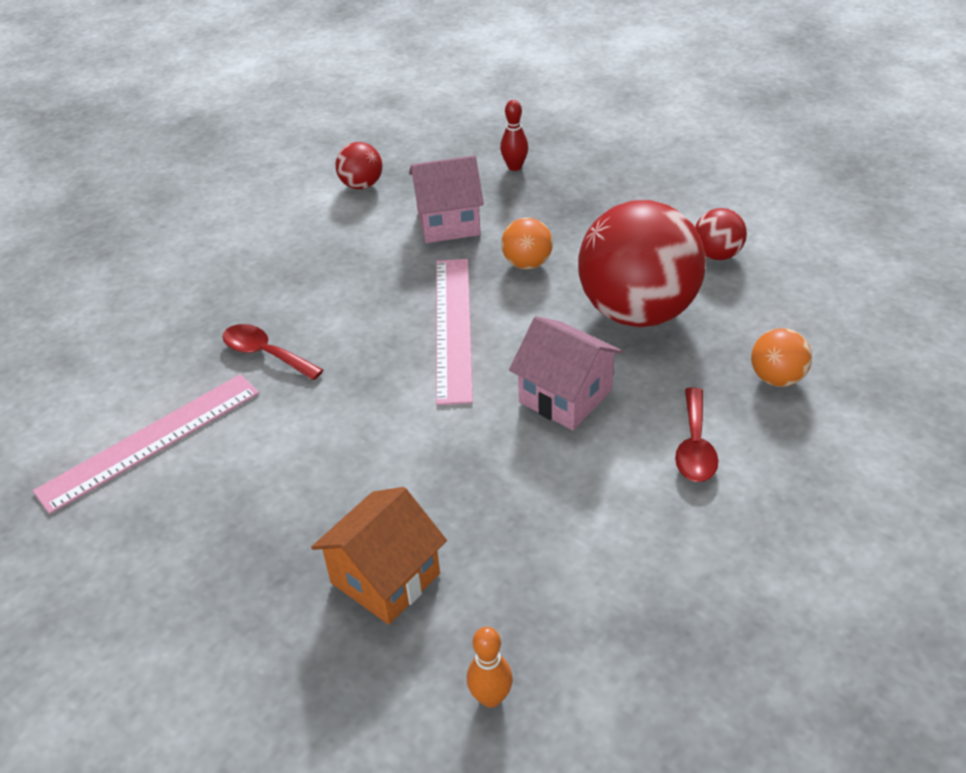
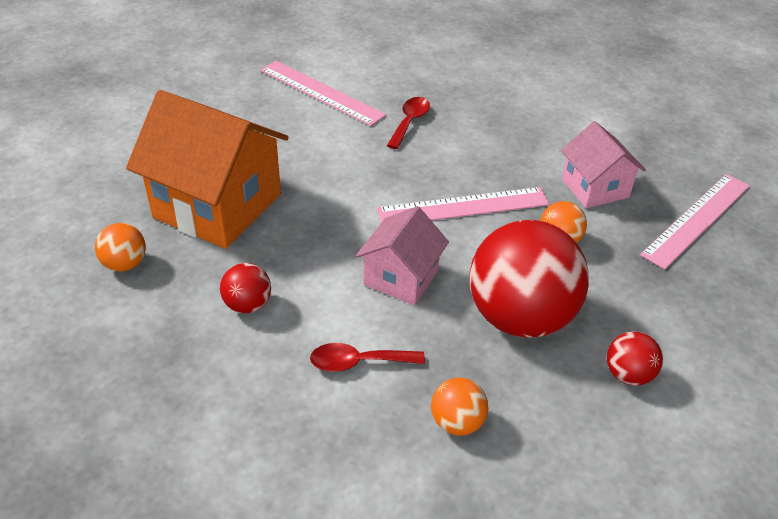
camera: 75 degrees right, 0 degrees up
orange house [311,487,447,625] -> orange house [126,90,289,249], size x1.79
red ball [336,142,382,189] -> red ball moved to [220,263,271,313]
orange bowling pin [467,627,513,708] -> orange ball [95,223,146,271]
red bowling pin [500,100,528,171] -> pink ruler [640,174,750,269]

